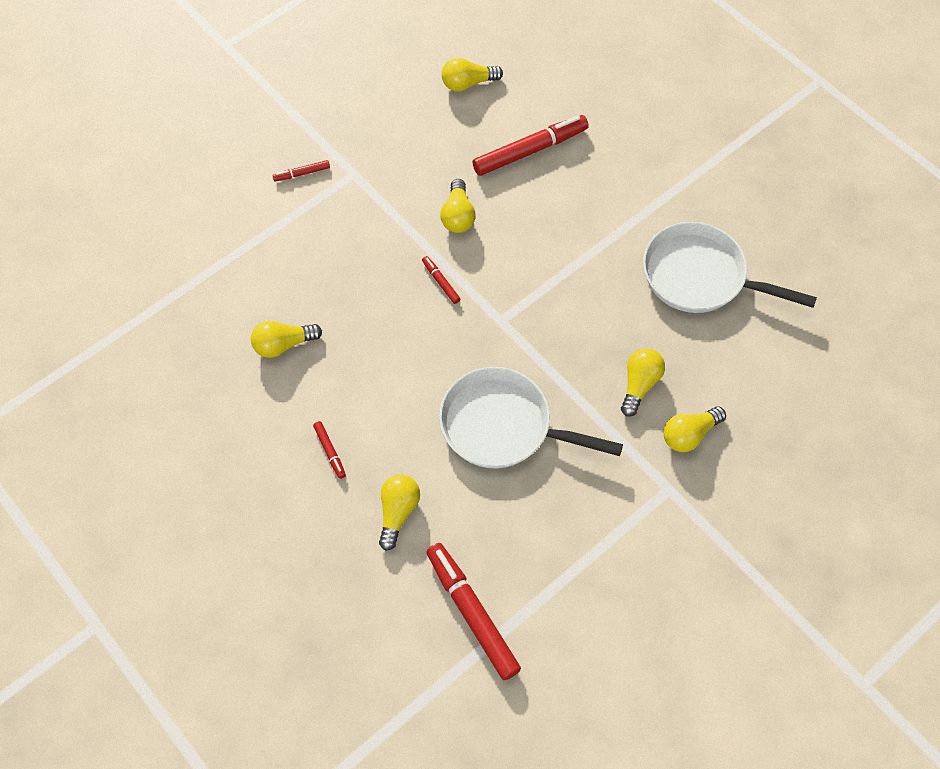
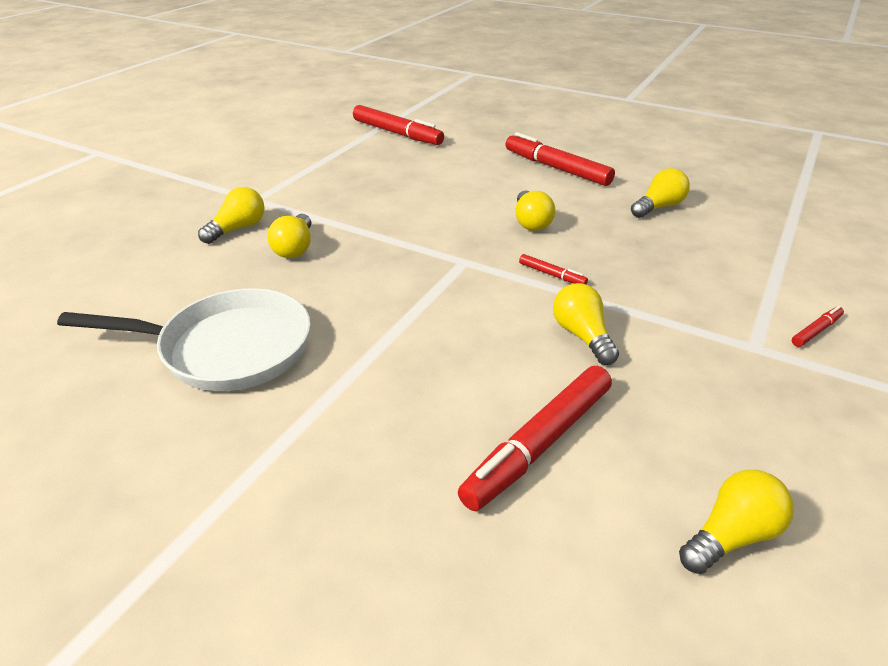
camera: 160 degrees right, 25 degrees down
red marker [313,421,346,479] -> red marker [505,132,615,186], size x2.19
yellow light bulb [379,474,420,551] -> yellow light bulb moved to [515,191,555,231]
white pan [439,367,623,469] -> none

